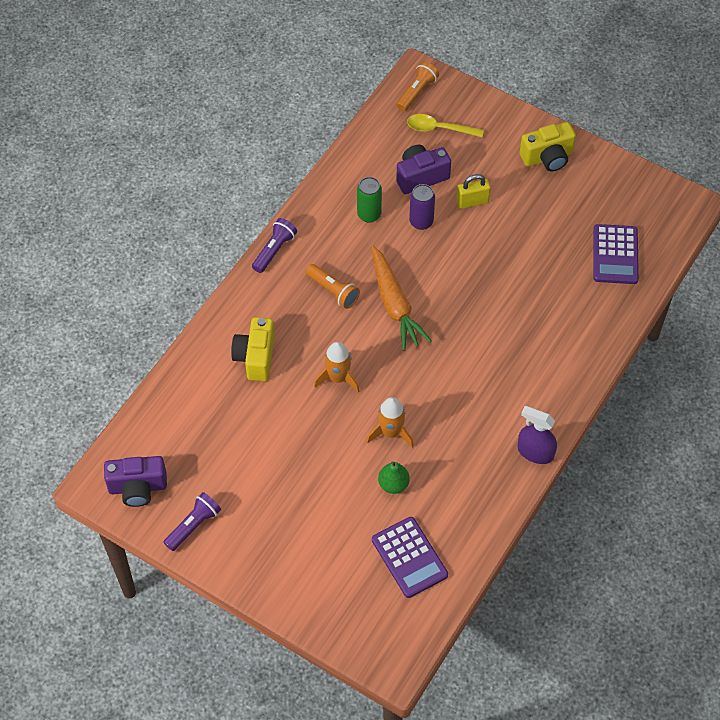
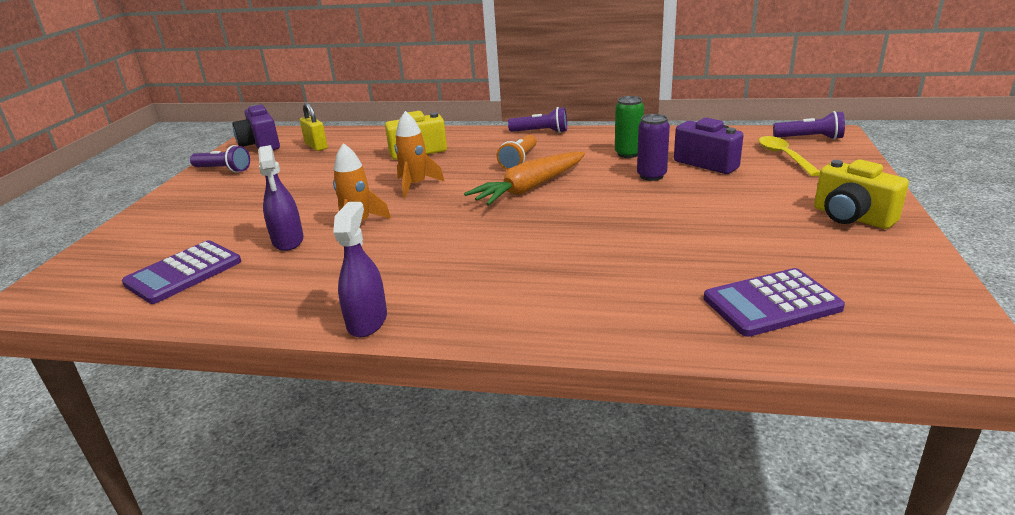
camera: 70 degrees right, 30 degrees down
green pear [378,461,410,494] -> purple spray bottle [258,145,304,251]
orange flashlight [396,61,439,112] -> purple flashlight [773,111,845,140]
yellow padlock [456,174,491,209] -> yellow padlock moved to [300,103,328,151]

